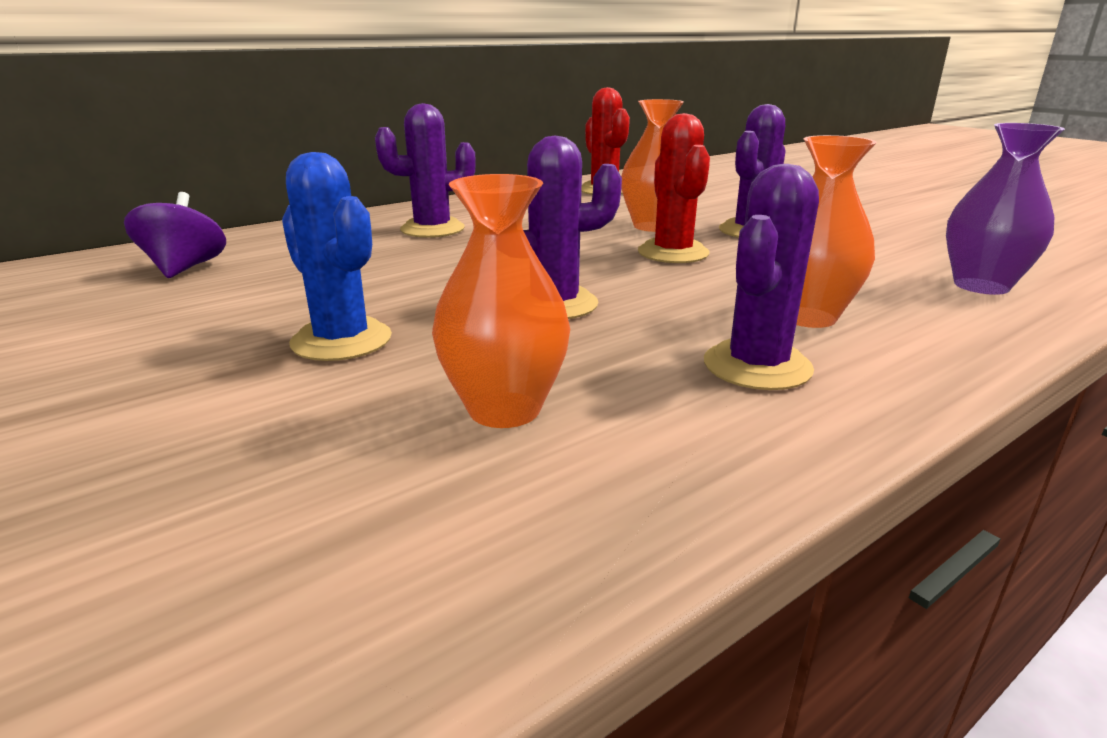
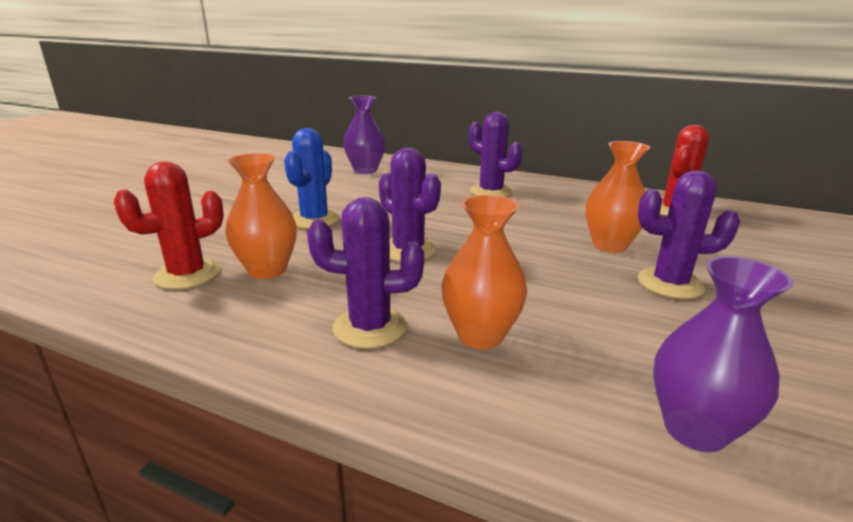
camera: 60 degrees right, 0 degrees up
purple spinning top [124,192,226,278] -> purple vase [343,96,385,174]
red cactus [638,113,710,263] -> red cactus moved to [113,162,224,290]

